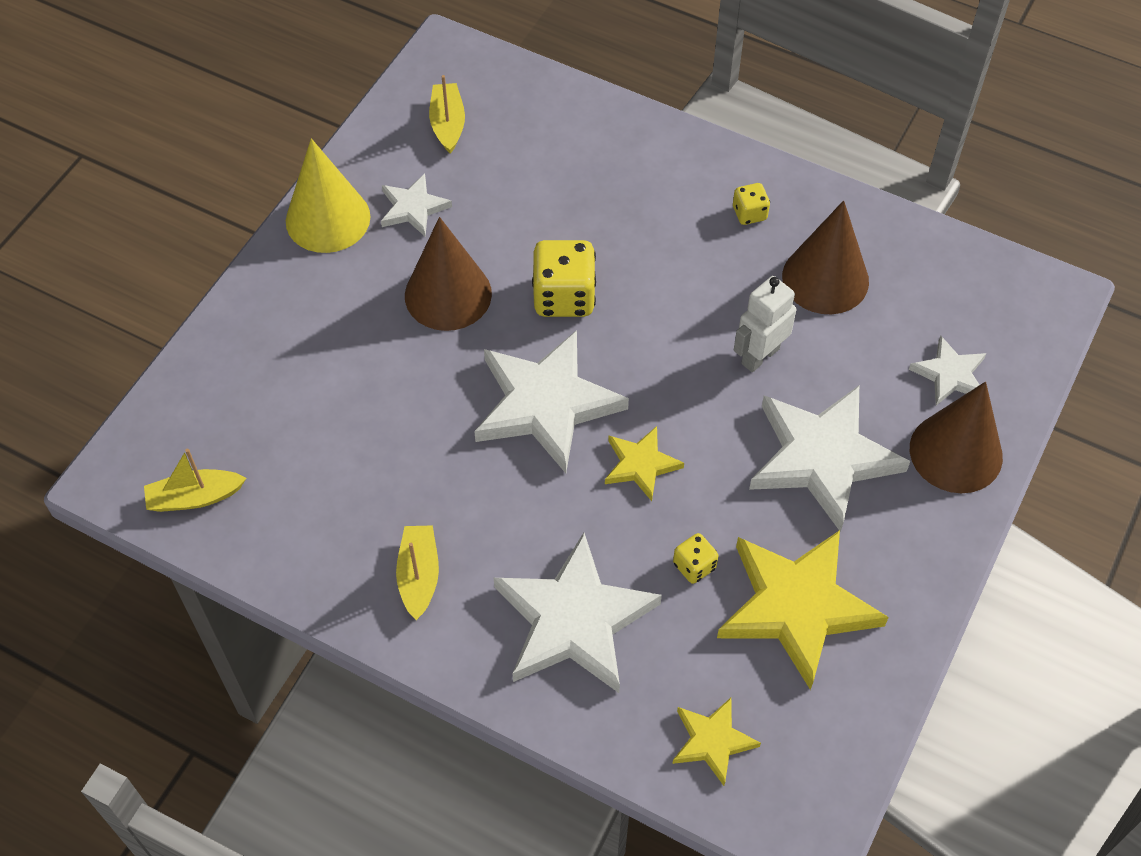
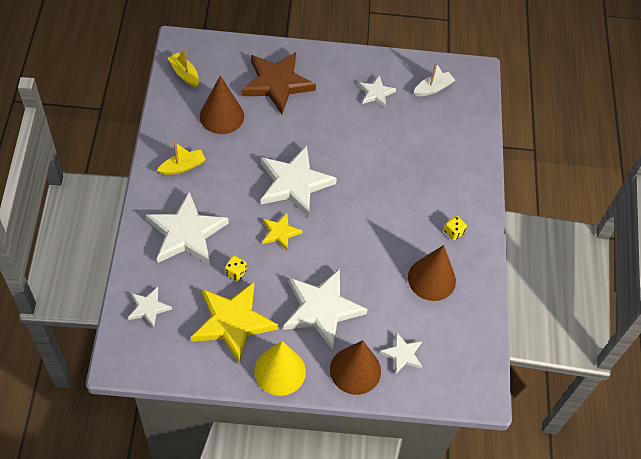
camera: 60 degrees right, 0 degrees up
yellow cone [286,138,370,253] -> yellow cone moved to [254,341,306,396]
brown cone [405,217,492,331] -> brown cone moved to [200,75,244,134]
yellow boat [429,75,465,154] -> white boat [414,63,455,96]
yellow dice [532,240,596,317] -> none
yellow star [672,698,761,786] -> white star [128,287,172,328]
white robot [734,276,796,372] -> none
none -> brown star [241,52,316,114]

